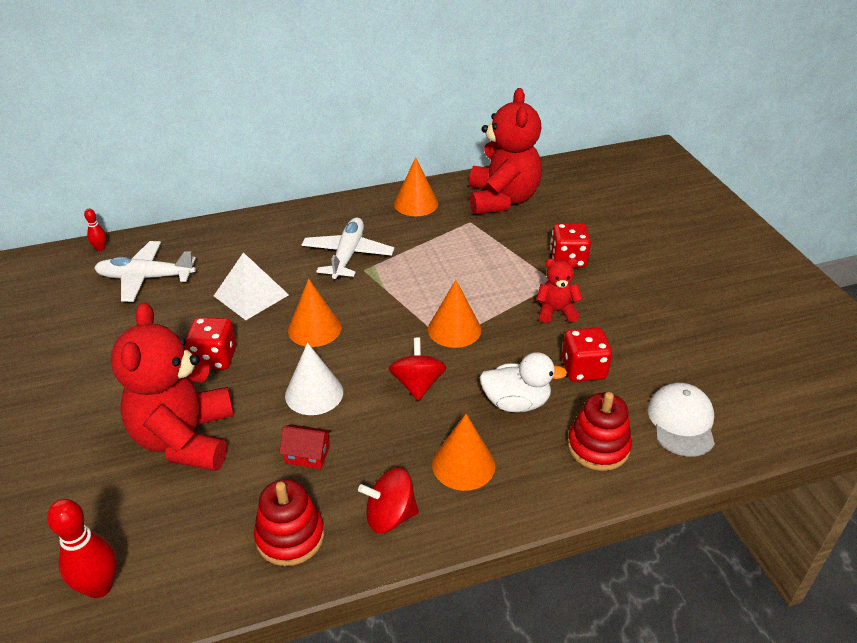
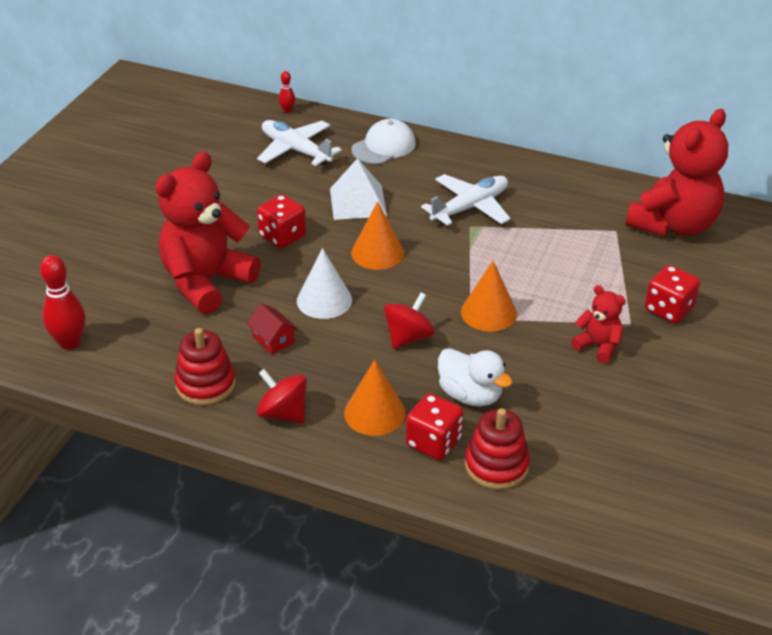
camera: 40 degrees right, 0 degrees up
orange cone [394,157,438,216] -> none
red dice [562,327,612,382] -> red dice moved to [406,393,464,460]
white cap [648,383,715,457] -> white cap moved to [351,119,416,164]

